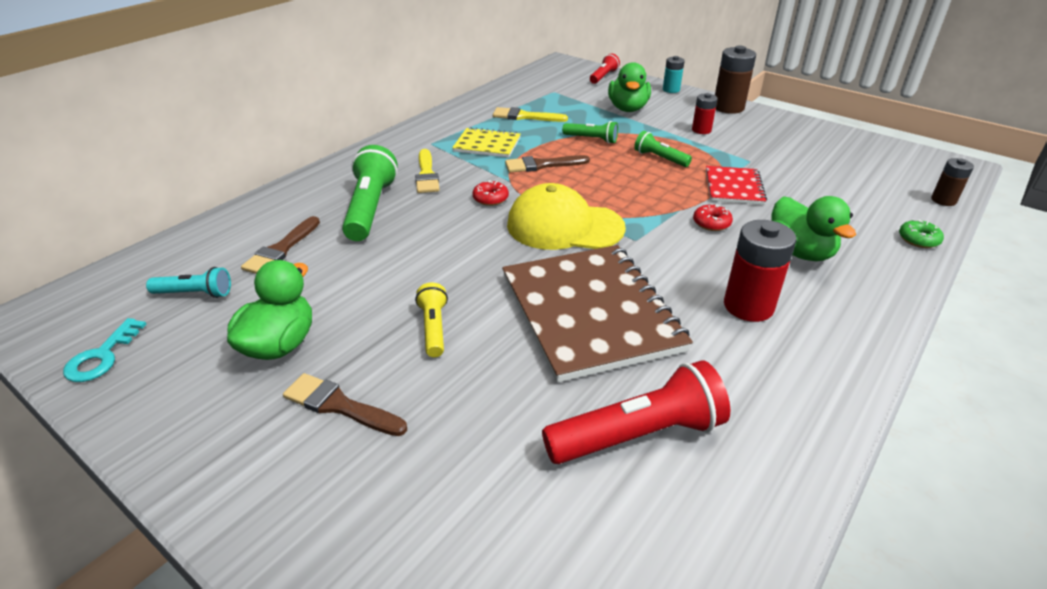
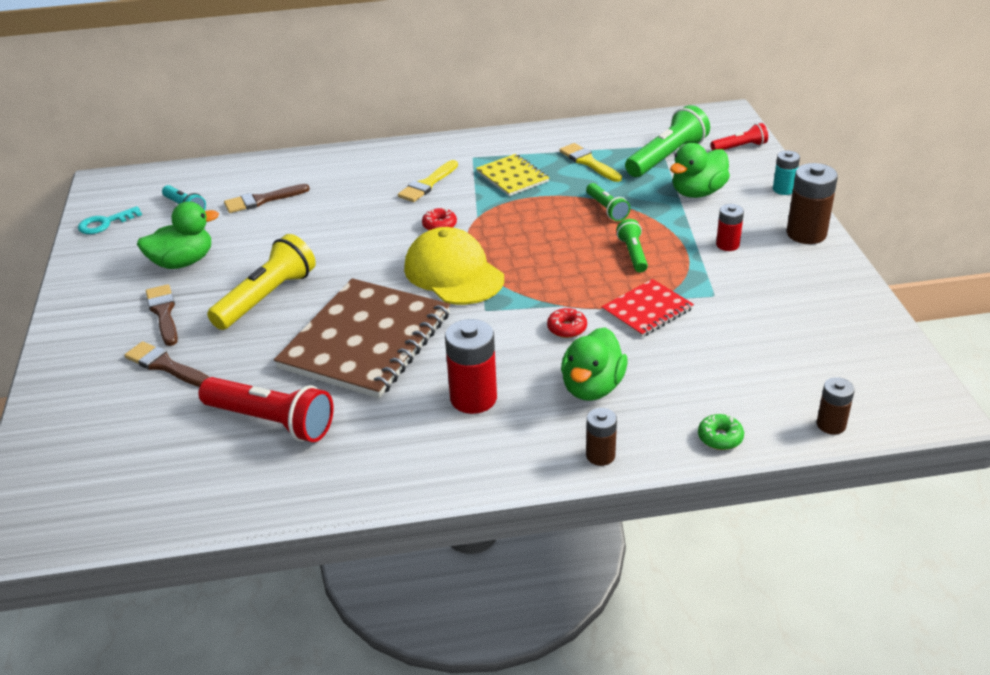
camera: 45 degrees right, 0 degrees up
green flashlight [342,145,398,241] -> green flashlight moved to [625,105,710,177]
yellow flashlight [415,283,448,357] -> yellow flashlight [207,234,316,330], size x1.82
brown brush [505,155,590,172] -> brown brush moved to [124,341,209,387]
none -> brown battery [586,408,617,466]

